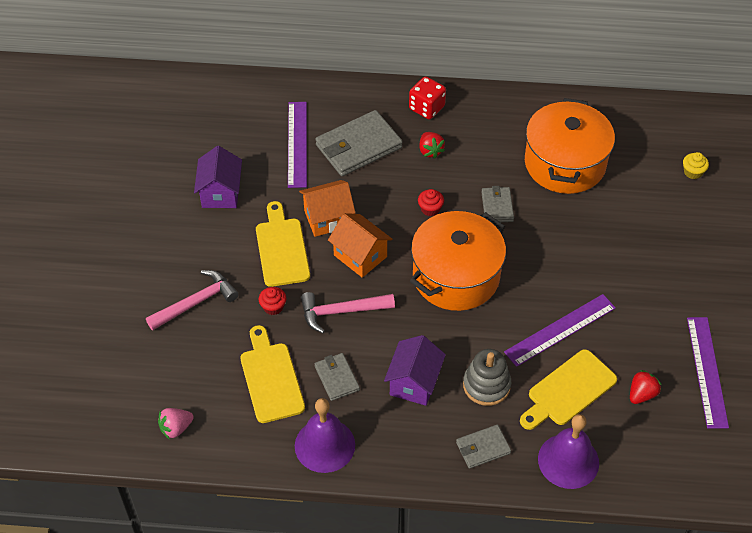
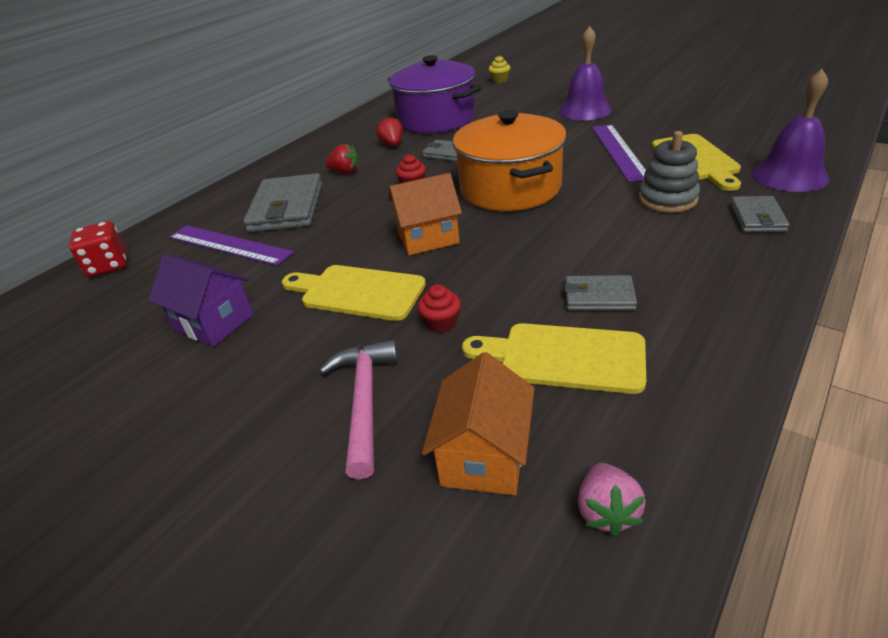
camera: 55 degrees left, 15 degrees down
purple bell [295,398,355,473] -> purple bell moved to [559,26,612,120]
orange house [299,180,356,237] -> orange house moved to [422,352,535,495]
pink hammer [301,292,395,333] -> none
purple house [384,335,446,406] -> none
red dice [409,76,446,119] -> red dice moved to [69,221,127,277]
orange pot [525,98,615,194] -> purple pot [388,55,482,133]
red strawberry [630,370,661,404] -> red strawberry moved to [376,116,403,146]
purple ruler [687,317,729,429] -> none

